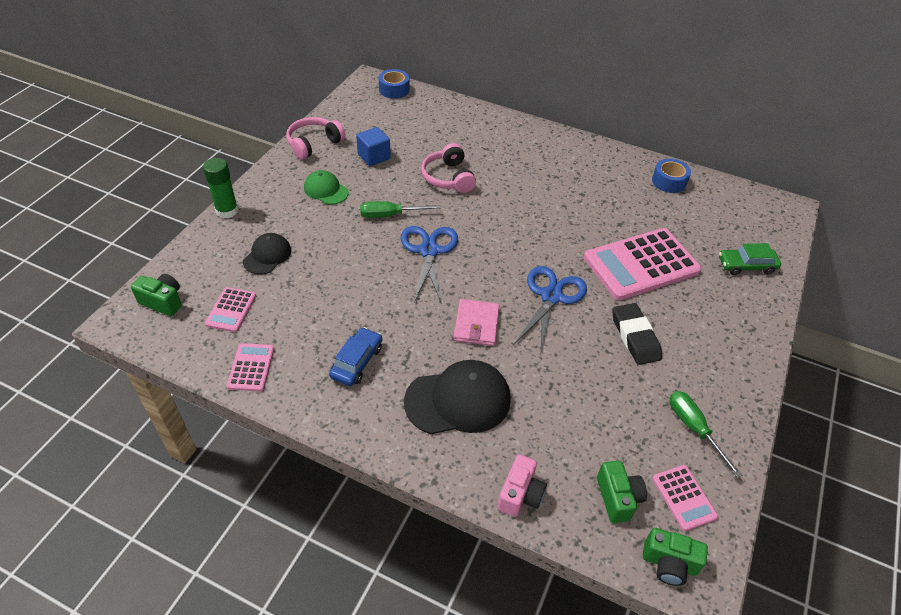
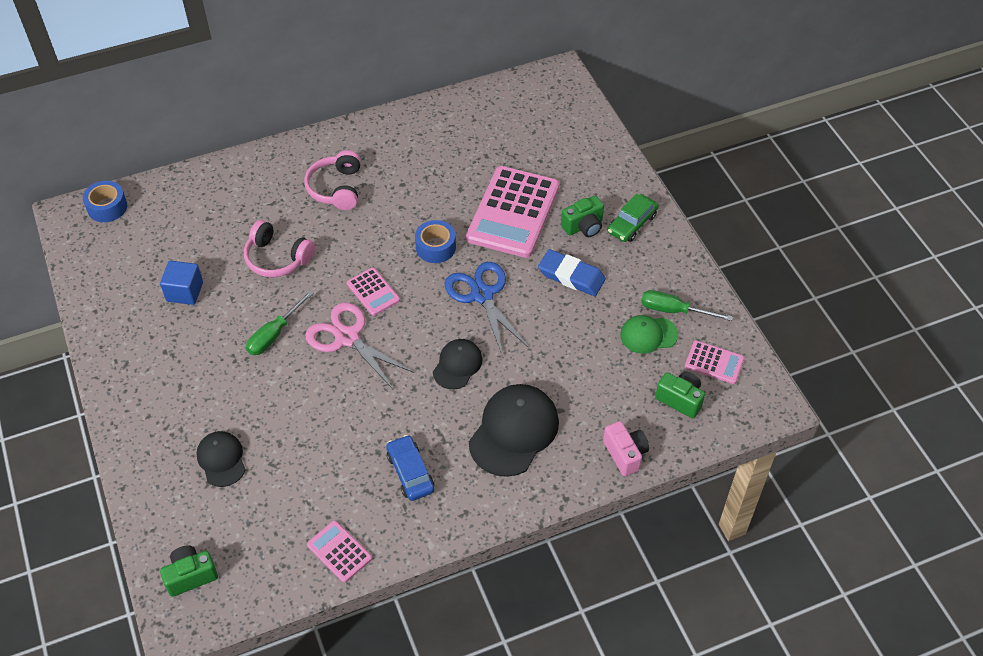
camera: 45 degrees left, 5 degrees up
green glue stick [203,158,238,218] -> none
pink calculator [205,287,256,332] -> pink calculator moved to [347,267,400,316]
pink headphones [286,117,346,160] -> pink headphones moved to [304,150,361,210]
green cap [304,170,349,205] -> green cap moved to [620,315,678,354]
blue scissors [401,226,458,304] -> pink scissors [305,302,414,390]
pink wallet [453,299,500,346] -> black cap [433,339,483,389]
black eraser [612,303,662,365] -> blue eraser [538,249,606,296]
green camera [643,528,708,586] -> green camera moved to [561,196,604,237]
blue tape [652,159,691,193] -> blue tape moved to [415,220,456,263]
green car [719,243,781,275] -> green car moved to [608,194,659,242]

